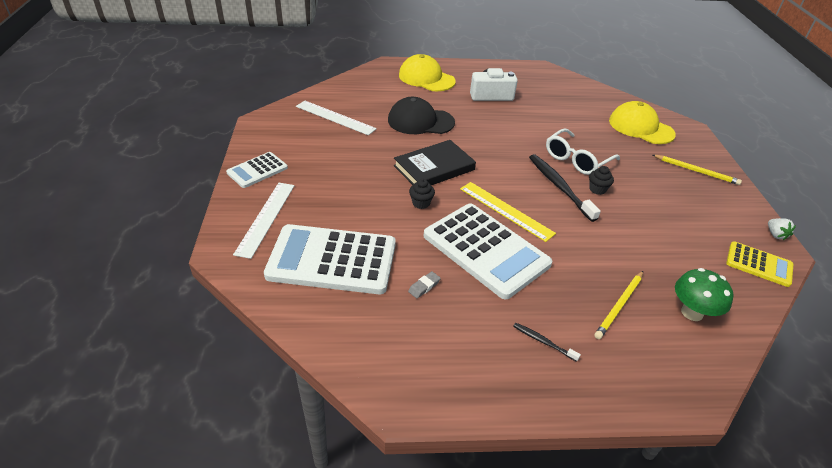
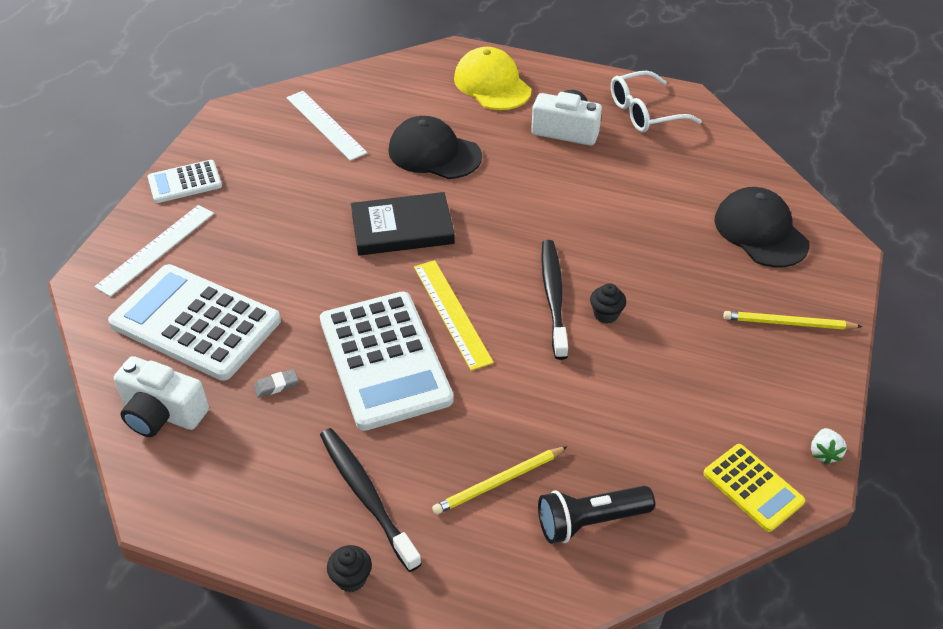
camera: 25 degrees right, 5 degrees up
black cupcake [409,179,435,209] -> black cupcake moved to [327,545,372,592]
black toothbrush [513,323,581,362] -> black toothbrush [320,428,422,572], size x2.05
white glasses [546,129,620,175] -> white glasses moved to [611,71,702,133]
yellow cap [609,101,676,144] -> black cap [714,187,810,268]
yellow pencil [653,155,742,185] -> yellow pencil turned 135 degrees clockwise [723,311,863,330]
green mushroom [675,268,734,321] -> black flashlight [538,486,655,544]
none -> white camera [114,356,209,437]

